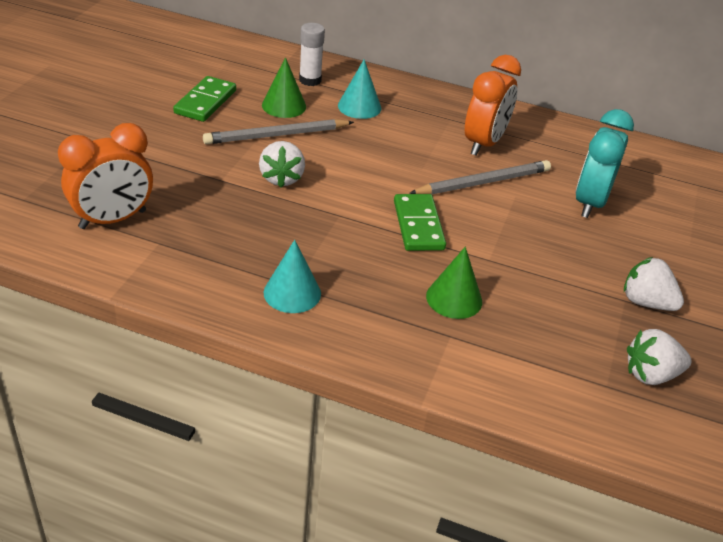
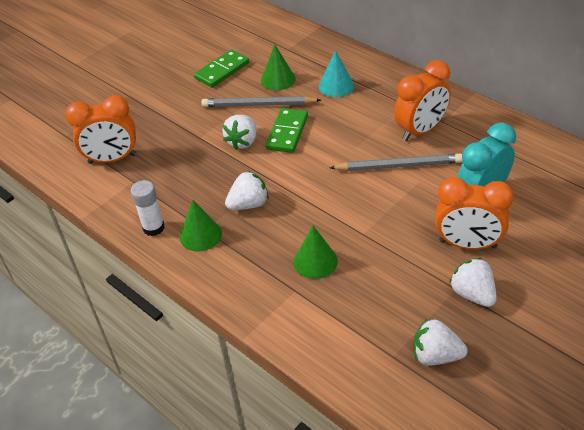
camera: 30 degrees right, 5 degrees up
turquoise cone [263,240,321,313] -> green cone [180,200,222,251]
white glue stick [299,23,325,86] -> white glue stick moved to [131,180,165,236]
green domino [394,194,446,251] -> green domino moved to [266,108,308,153]
none -> white strawberry [225,171,269,210]
none -> orange clock [435,177,514,249]

